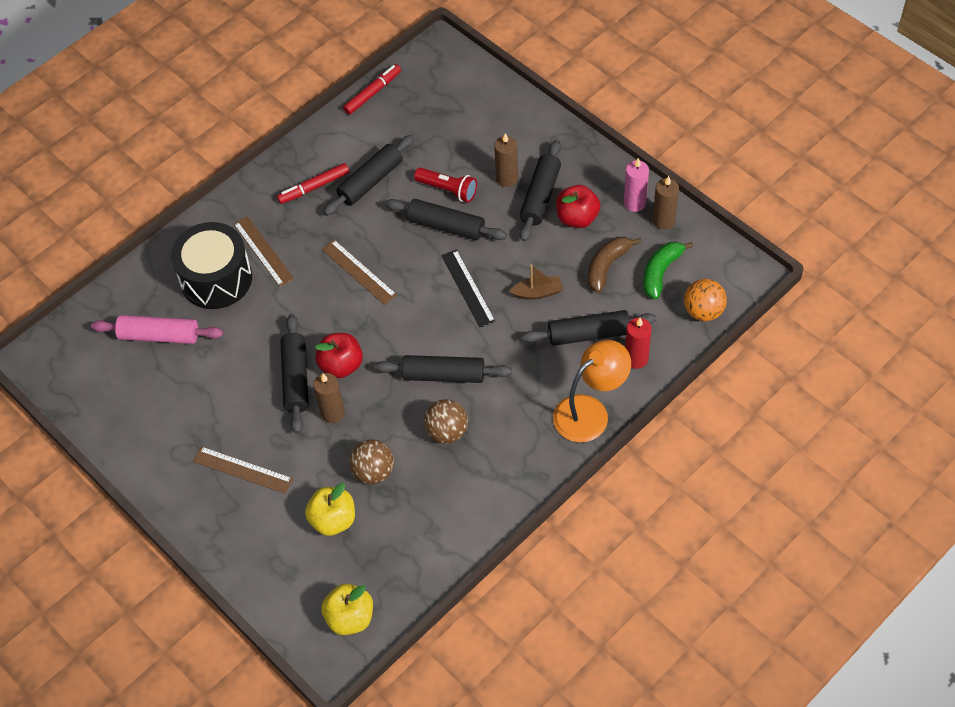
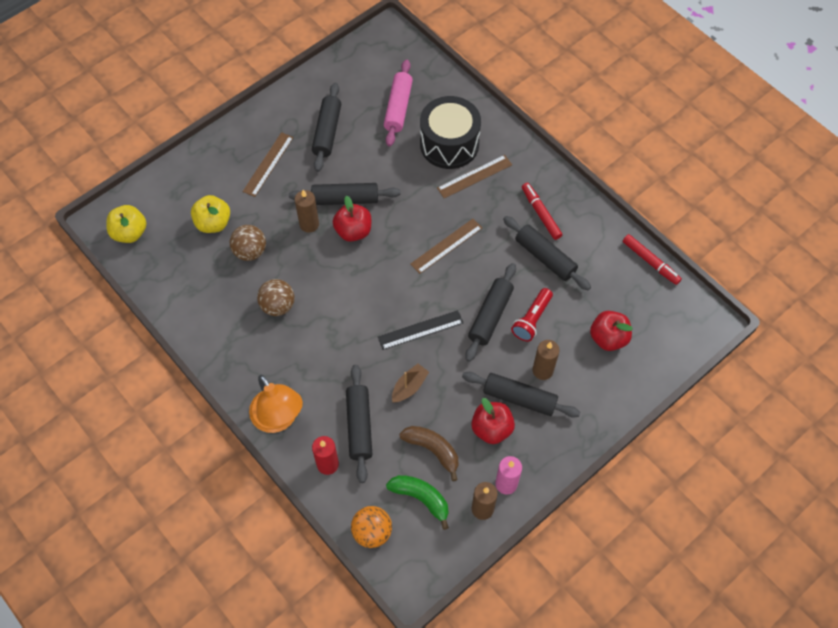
camera: 90 degrees right, 5 degrees up
black rolling pin [375,355,512,383] -> black rolling pin moved to [312,83,341,172]
brown boat [509,265,563,300] -> brown boat turned 135 degrees counterclockwise [392,364,429,403]
none -> red apple [590,311,633,351]

